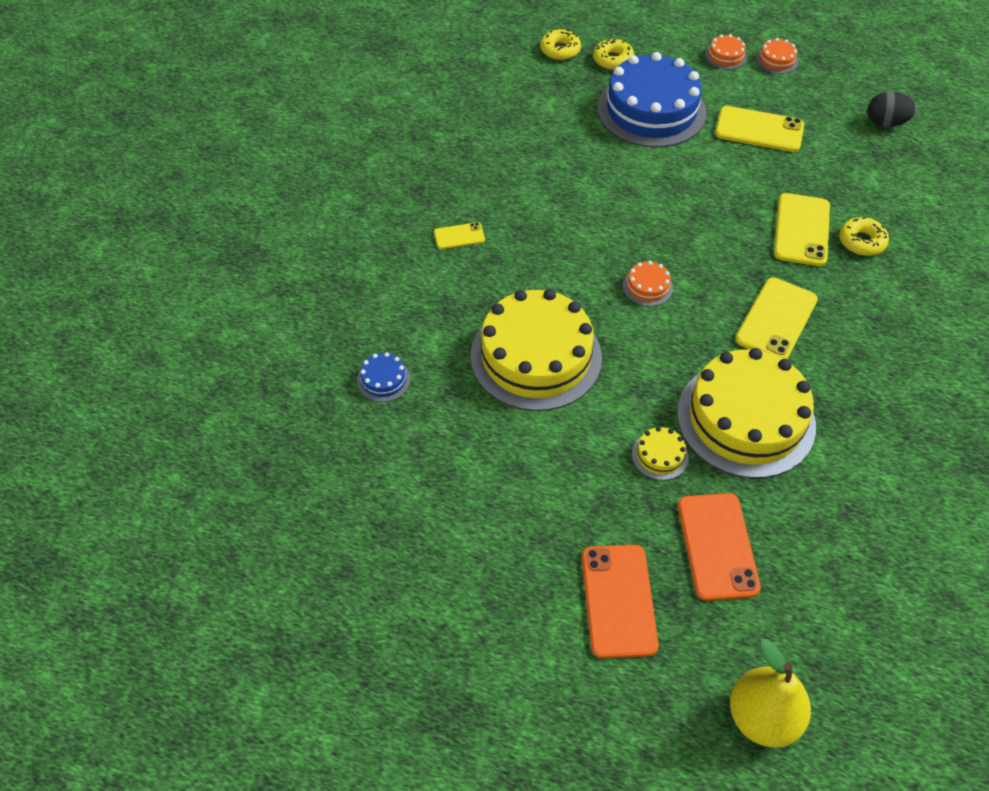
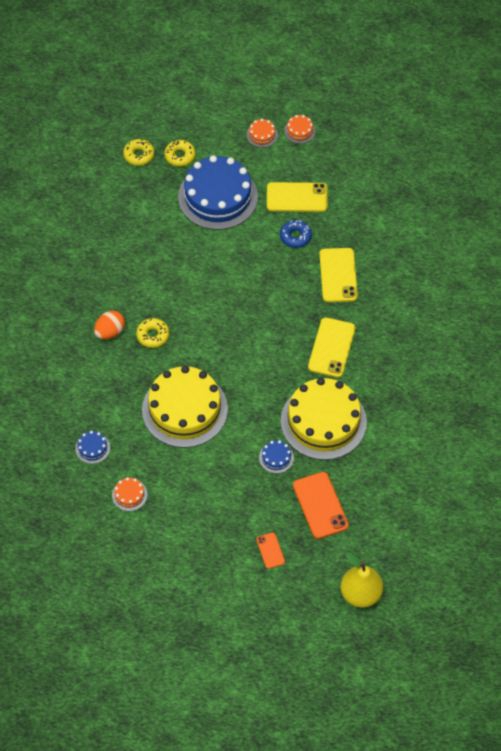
camera: 15 degrees left, 5 degrees up
yellow phone [434,222,485,249] -> orange egg [94,311,125,340]
orange phone [582,545,659,658] -> orange phone [256,532,285,569], size x0.53
orange cake [623,261,673,306] -> orange cake moved to [112,477,147,511]
yellow cake [632,427,689,480] -> blue cake [259,440,294,474]
yellow donut [839,217,889,256] -> yellow donut moved to [136,318,169,348]
black egg [868,91,916,127] -> none
none -> blue donut [280,220,312,248]

